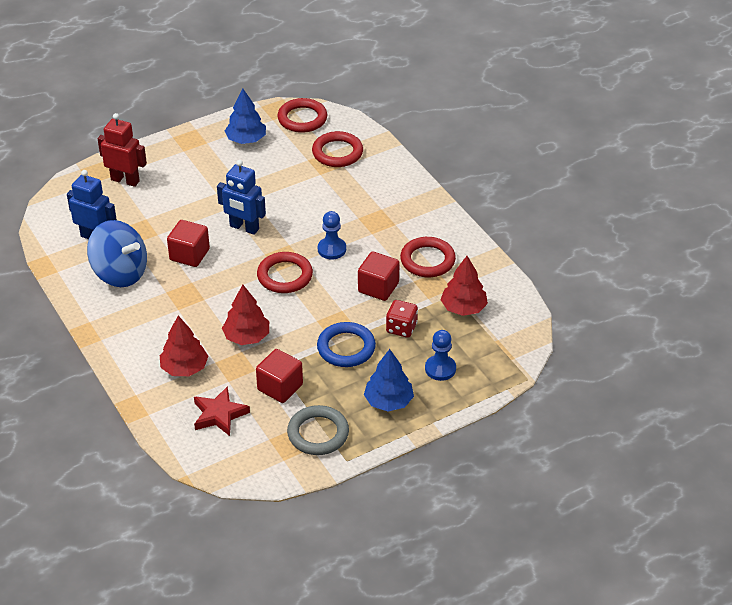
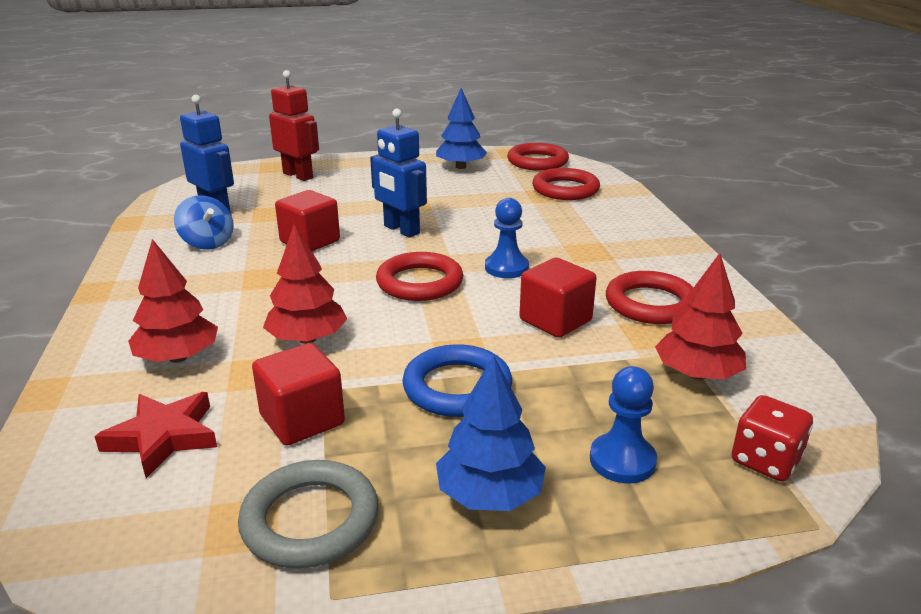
camera: 20 degrees right, 15 degrees down
blue spinning top [87,220,147,287] -> blue spinning top [174,195,234,250], size x0.60
red dice [386,300,418,338] -> red dice moved to [732,395,813,481]

